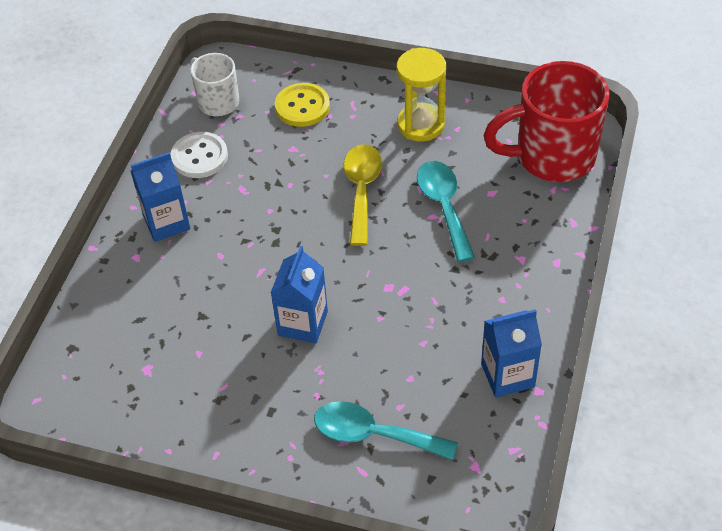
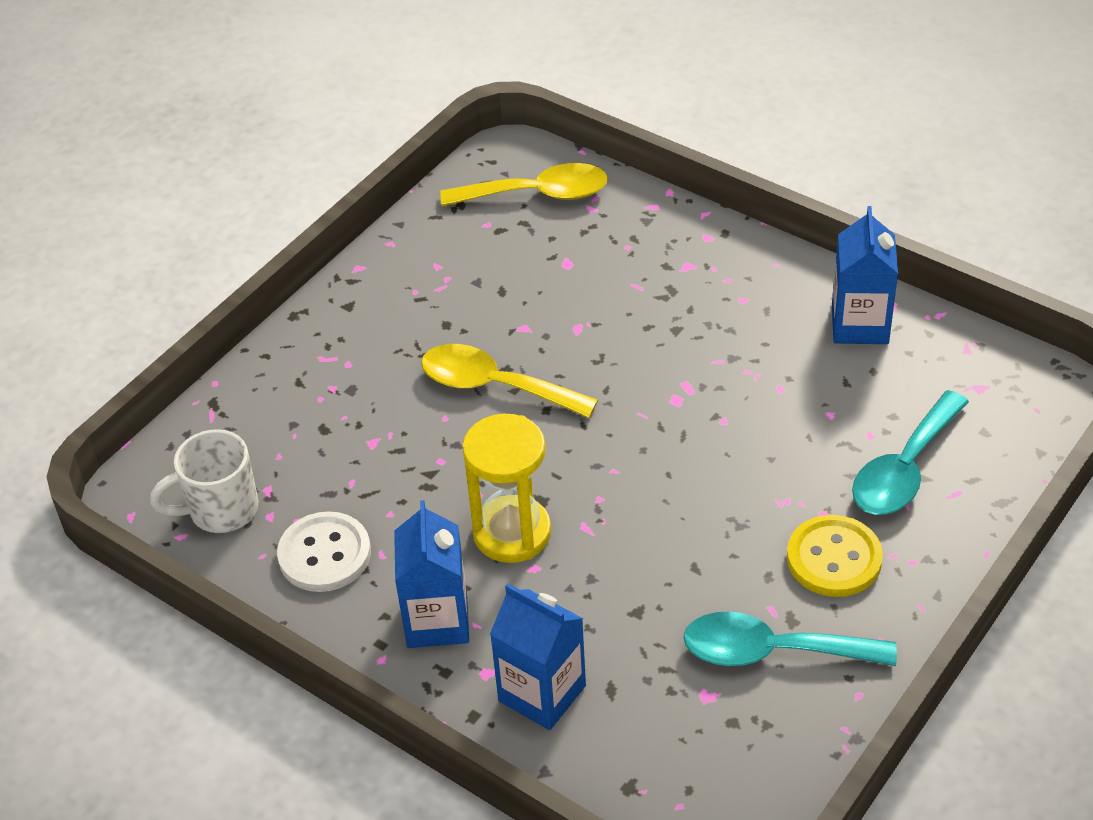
camera: 70 degrees left, 5 degrees down
blue carton [271,246,328,343] -> blue carton moved to [490,583,586,730]
yellow button [275,83,330,127] -> yellow button moved to [787,515,883,597]
yellow hourglass [397,48,446,142] -> yellow hourglass moved to [462,414,551,563]
turquoise spoon [417,161,475,262] -> turquoise spoon moved to [683,612,897,666]
red mug [483,61,609,182] -> yellow spoon [440,163,608,207]

